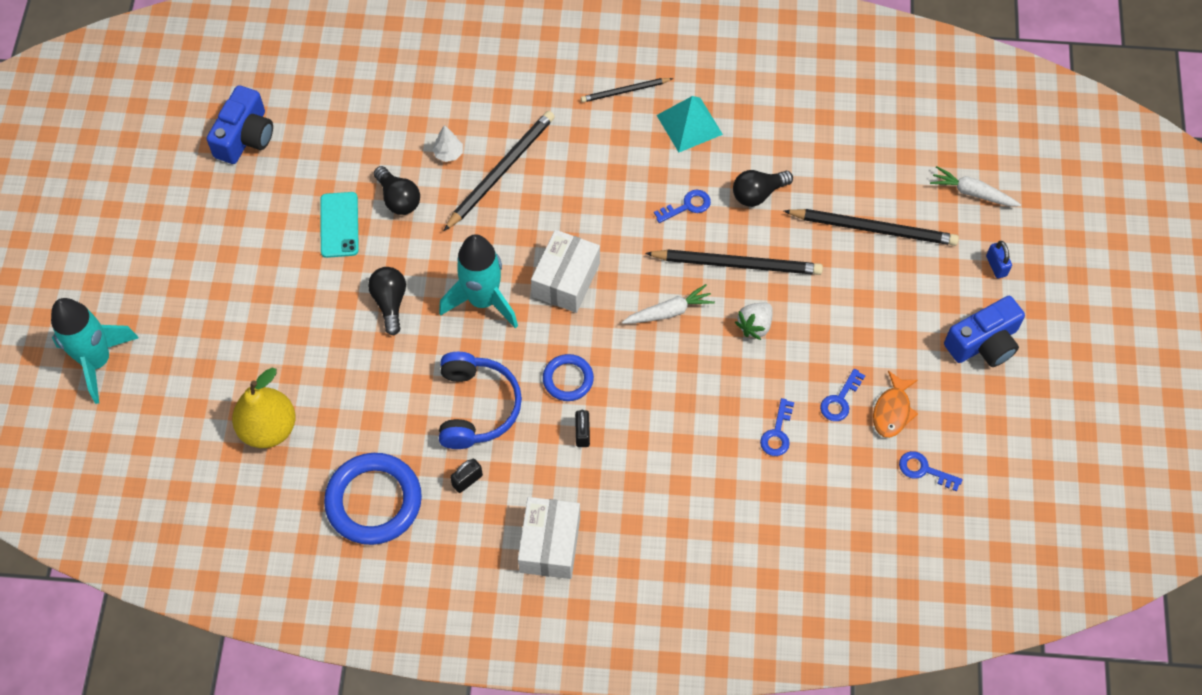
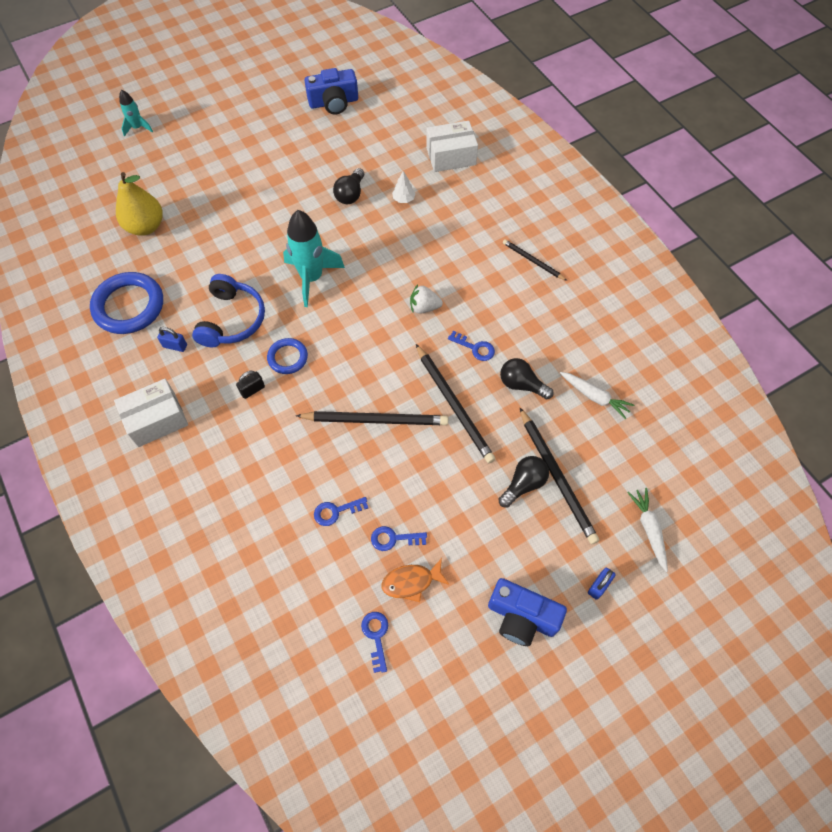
camera: 55 degrees right, 0 degrees up
turquoise rocket [51,298,138,404] -> turquoise rocket [119,90,153,137], size x0.53
turquoise phone [320,192,359,258] -> none
black light bulb [368,267,406,335] -> black light bulb moved to [498,456,549,508]
blue headphones [439,352,522,449] -> blue headphones turned 45 degrees counterclockwise [192,274,265,347]
black pencil [444,111,555,231] -> black pencil moved to [296,411,448,425]
black padlock [450,459,483,493] -> blue padlock [157,327,187,352]
white box [531,230,600,313] -> white box moved to [426,121,478,172]
white carrot [622,284,715,324] -> white carrot moved to [560,372,634,419]
turquoise pyramid [657,96,723,152] -> none
white strawberry [735,303,773,340] -> white strawberry moved to [410,285,443,314]

